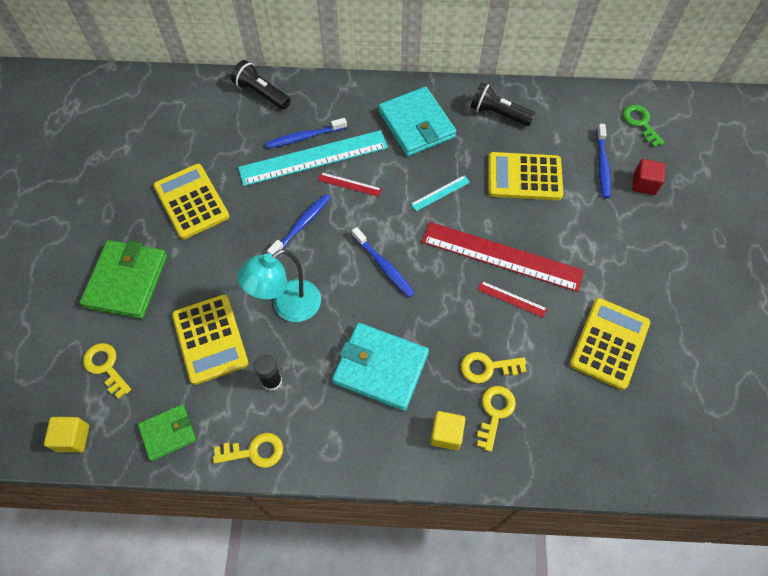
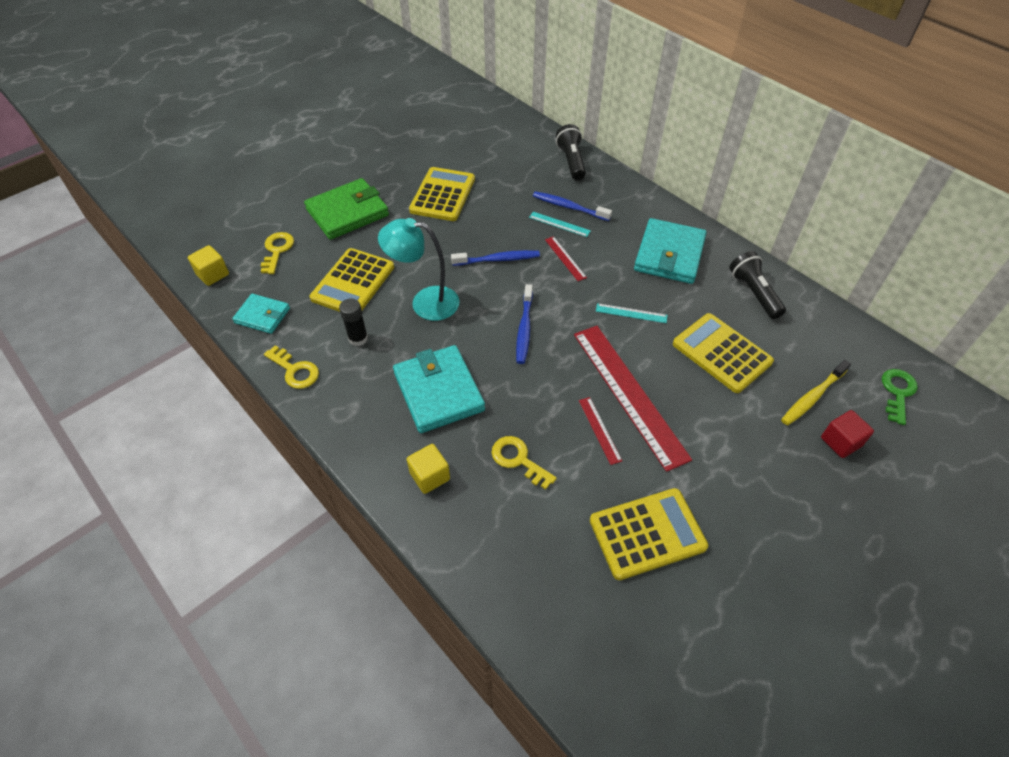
camera: 45 degrees right, 10 degrees down
green wallet [138,404,197,461] -> turquoise wallet [232,294,290,334]
turquoise ruler [238,130,388,186] -> turquoise ruler [529,212,591,237], size x0.42
yellow key [477,386,516,452] -> none
blue toothbrush [596,124,611,198] -> yellow toothbrush [781,360,851,426]

